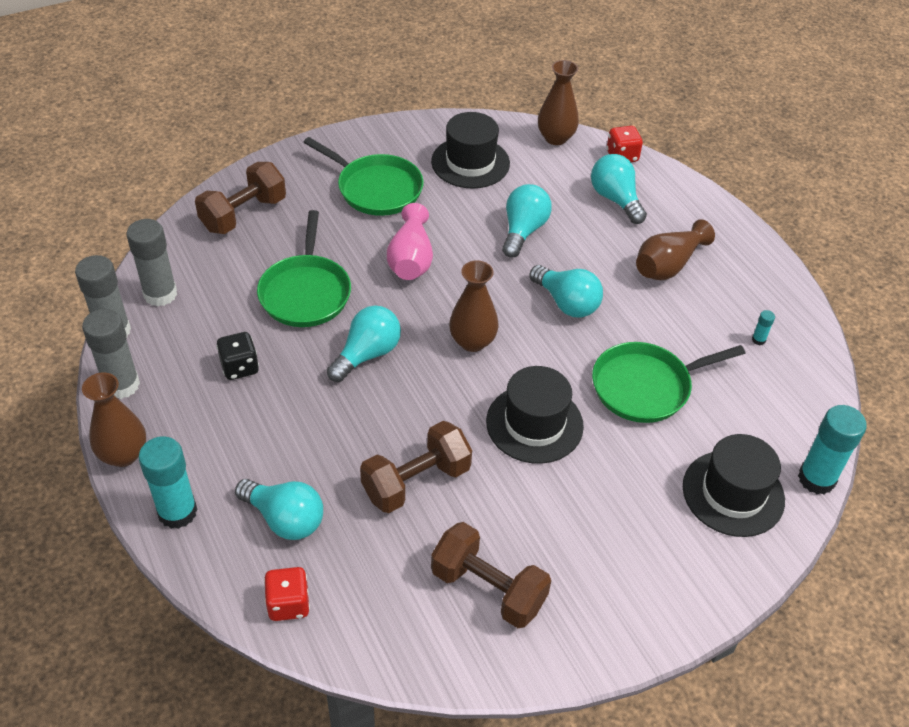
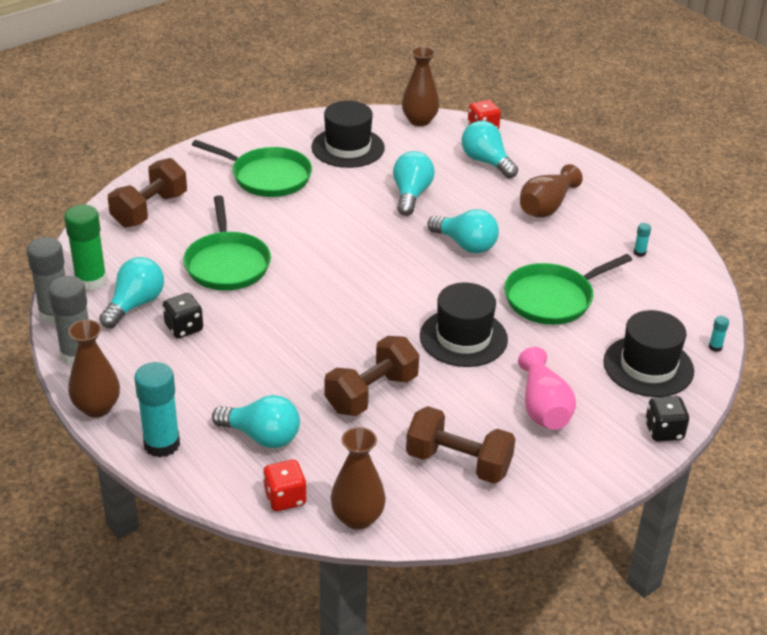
camera: 10 degrees left, 10 degrees down
grey glue stick [126,219,177,307] -> green glue stick [64,205,107,291]
turquoise light bulb [327,306,401,382] -> turquoise light bulb moved to [99,257,164,328]
pink vase [387,203,433,280] -> pink vase moved to [518,347,576,430]
brown vase [449,260,498,352] -> brown vase moved to [331,427,386,530]
turquoise glue stick [798,405,867,494] -> turquoise glue stick [709,316,729,352], size x0.42
none -> black dice [645,396,689,442]

